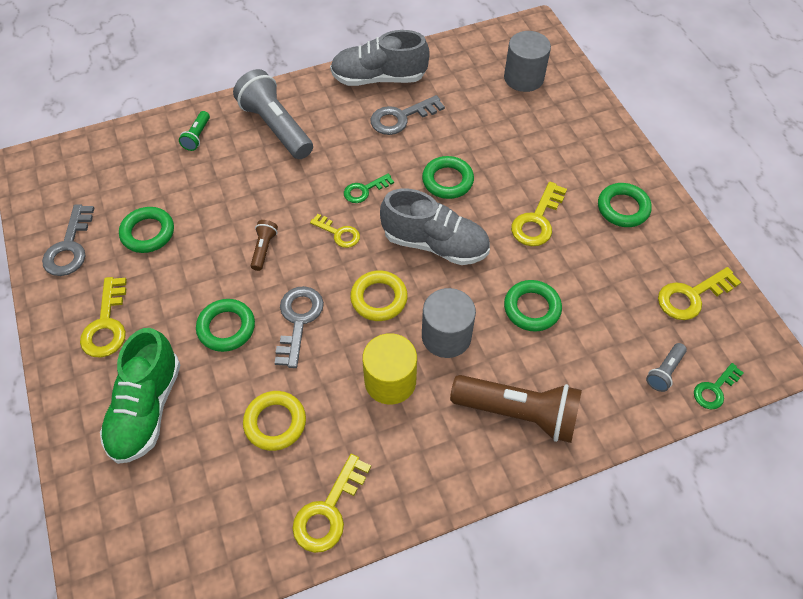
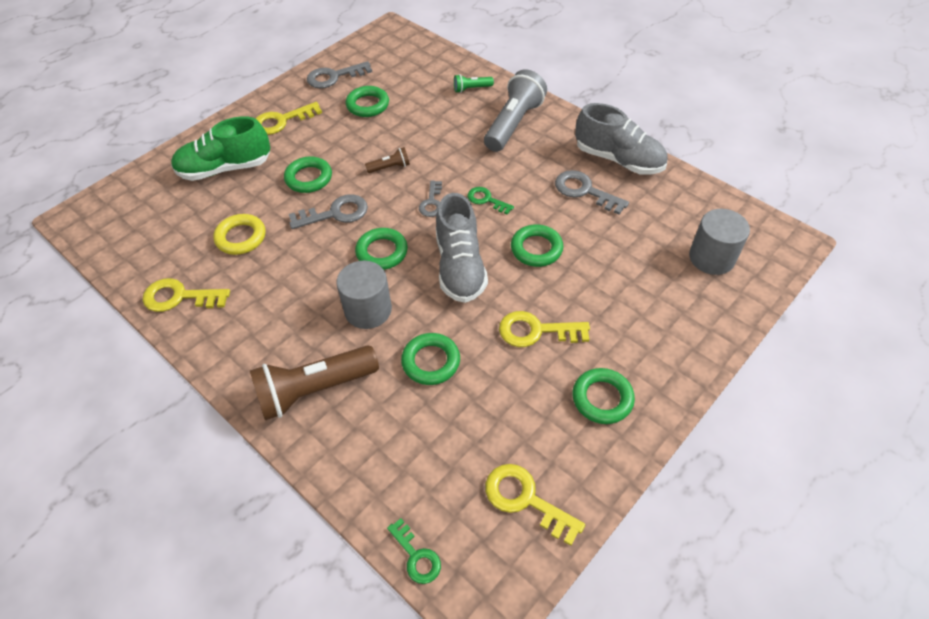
camera: 65 degrees right, 5 degrees down
yellow key [310,214,360,248] -> grey key [419,180,442,217]
grey shoe [330,30,430,86] -> grey shoe turned 150 degrees clockwise [575,103,668,175]
yellow ring [350,271,408,321] -> green ring [355,228,408,270]
yellow cylinder [362,333,417,404] -> none
brown flashlight [450,375,582,443] -> brown flashlight turned 75 degrees clockwise [250,345,379,420]
grey flashlight [646,343,687,392] -> none
green key [694,363,744,409] -> green key turned 150 degrees counterclockwise [387,518,441,584]

